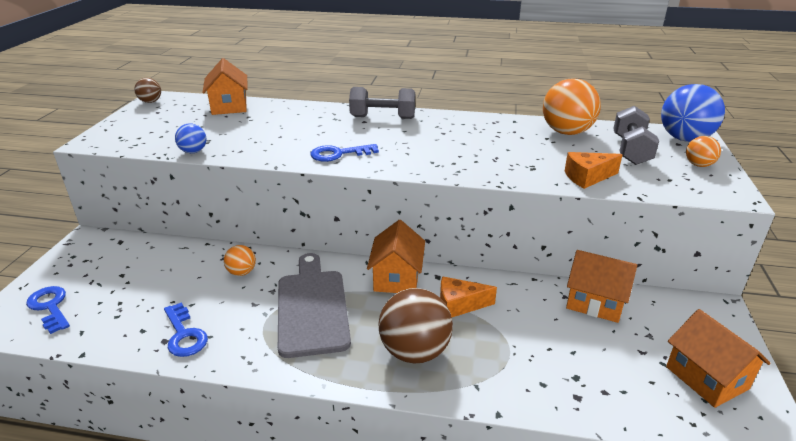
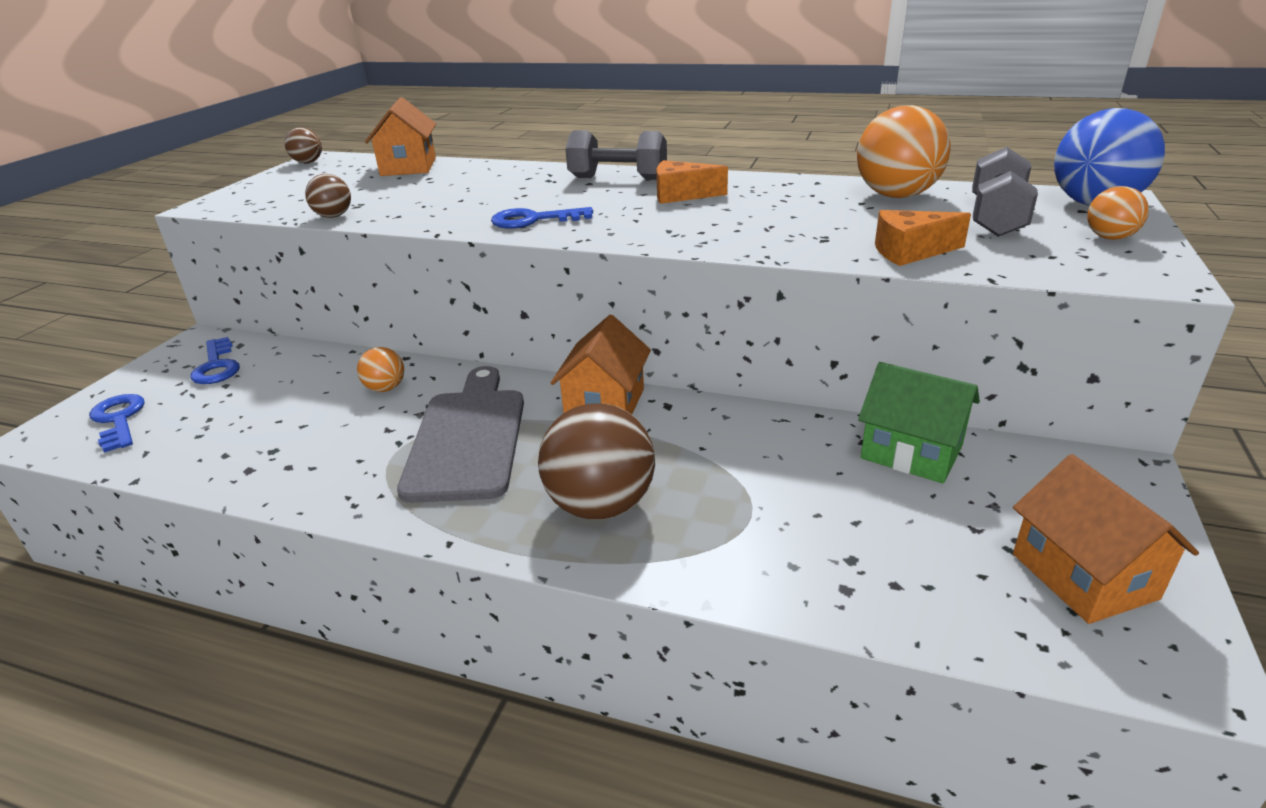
camera: 10 degrees right, 0 degrees up
blue key [164,302,208,357] -> blue key moved to [190,337,240,384]
blue ball [175,124,206,153] -> brown ball [305,174,351,218]
orange cheese [440,276,497,317] -> orange cheese moved to [656,160,728,204]
orange house [566,250,637,323] -> green house [858,362,980,483]

